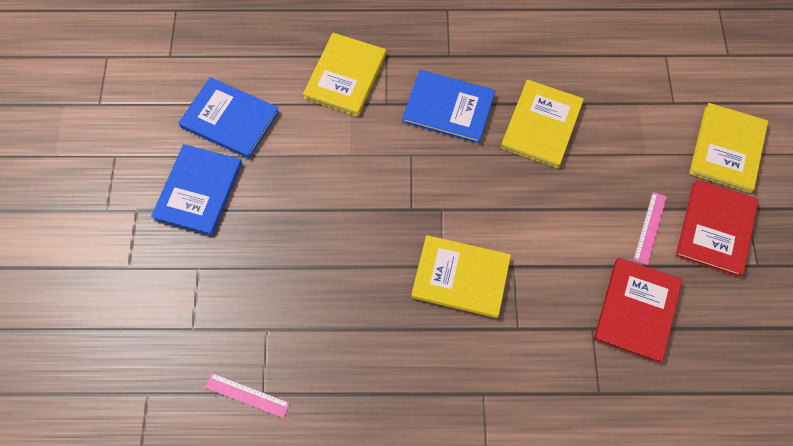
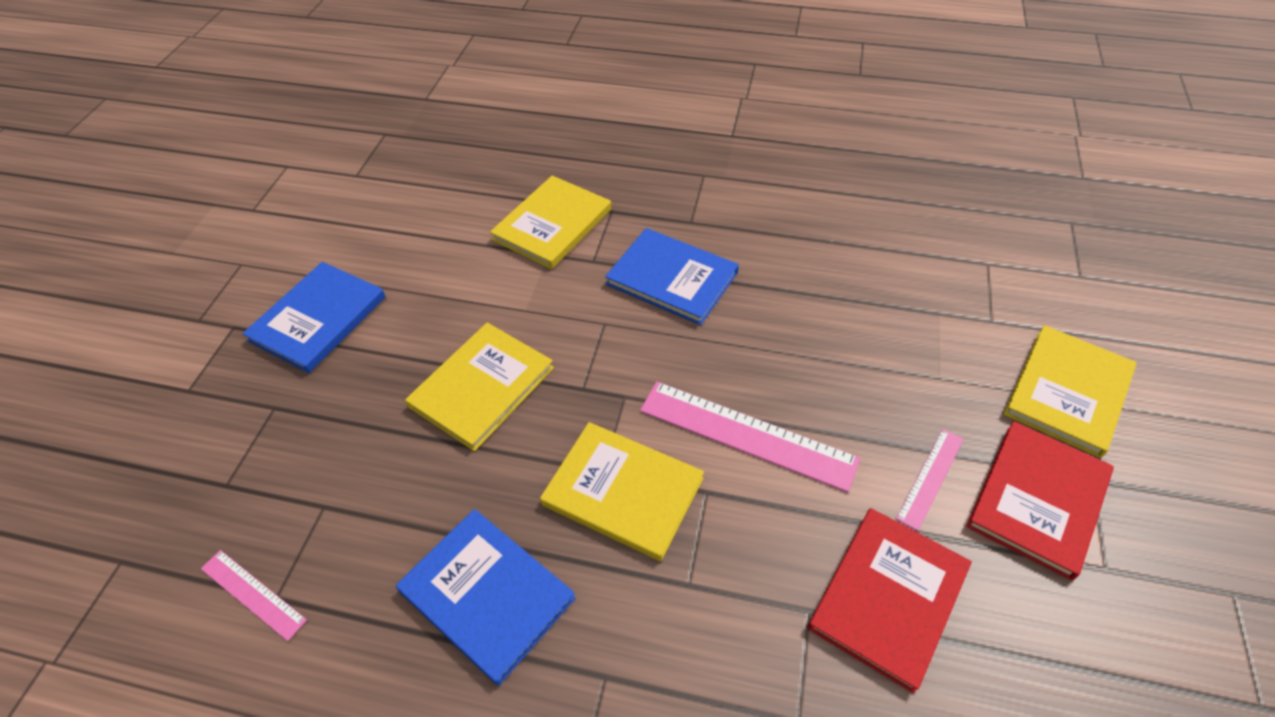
camera: 15 degrees right, 15 degrees down
blue book [178,77,279,159] -> blue book moved to [396,509,576,686]
yellow book [501,80,584,168] -> yellow book moved to [405,323,554,451]
none -> pink ruler [640,381,860,492]

